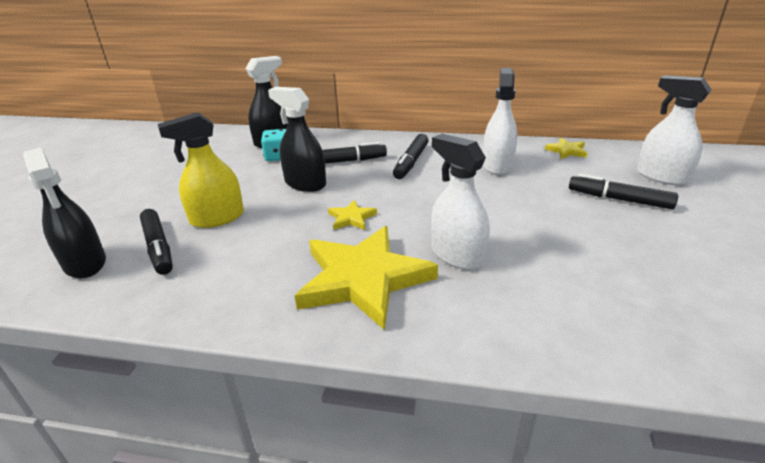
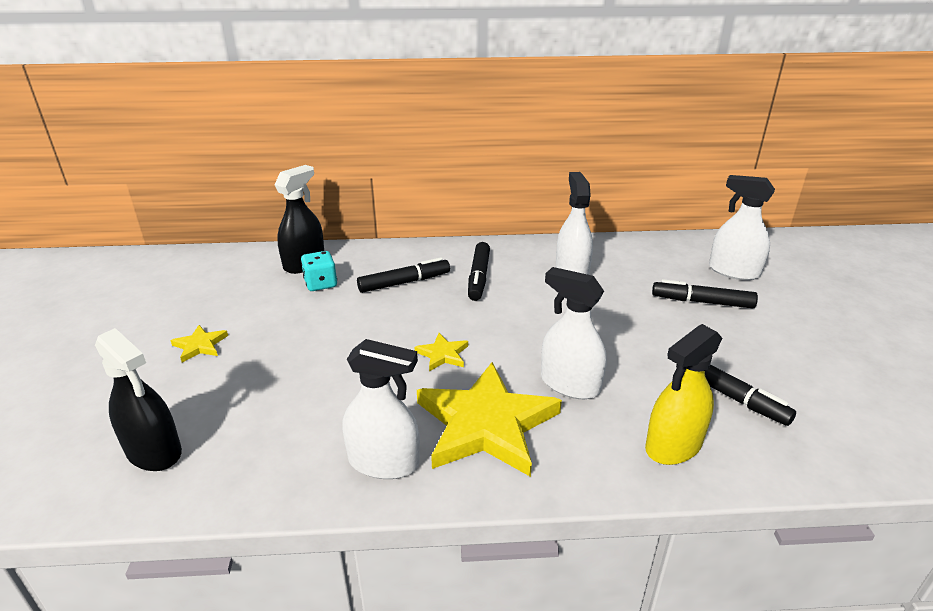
camera: 15 degrees left, 0 degrees up
black marker [140,209,173,275] -> black marker moved to [676,364,796,426]
yellow spray bottle [158,112,244,228] -> yellow spray bottle moved to [645,324,722,465]
black spray bottle [268,87,326,192] -> none
yellow star [545,138,587,159] -> yellow star moved to [170,325,228,362]
none -> white spray bottle [342,339,420,479]

